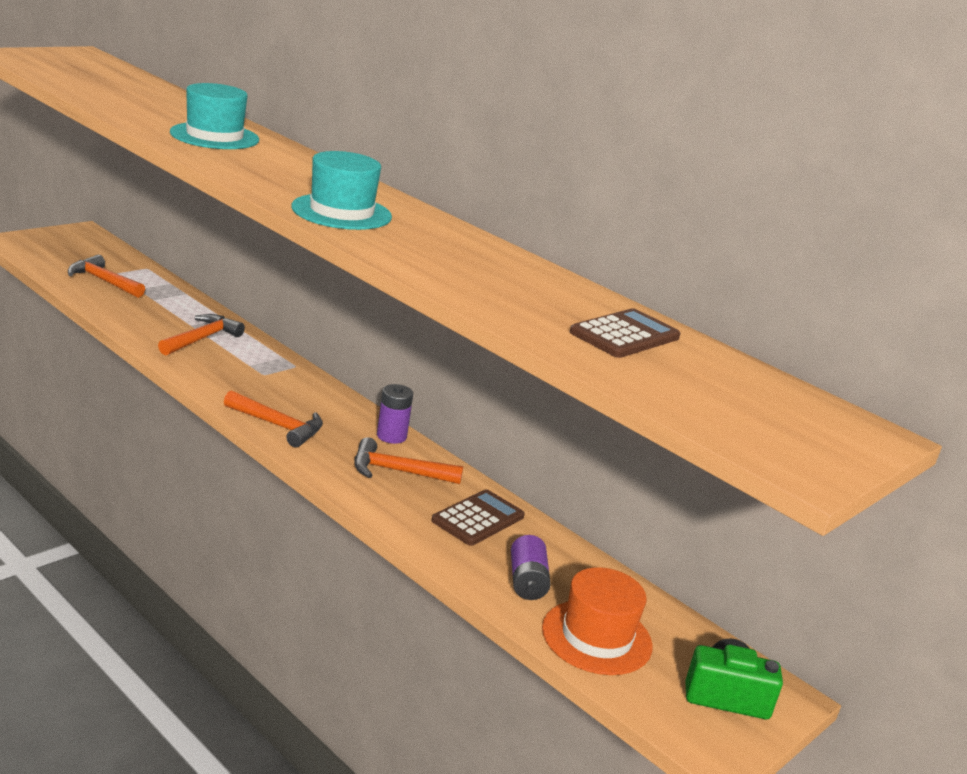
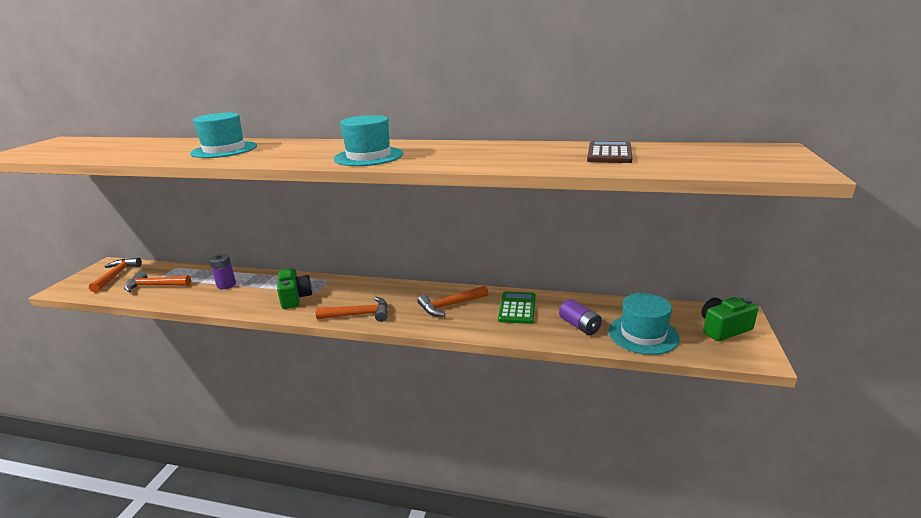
camera: 25 degrees left, 0 degrees up
orange hammer [158,314,245,355] -> orange hammer moved to [89,257,142,293]
purple battery [377,384,413,444] -> purple battery moved to [209,254,236,289]
brown calculator [431,489,525,546] -> green calculator [498,291,536,324]
orange hat [542,567,653,675] -> turquoise hat [608,293,680,355]
none -> green camera [277,268,312,309]

